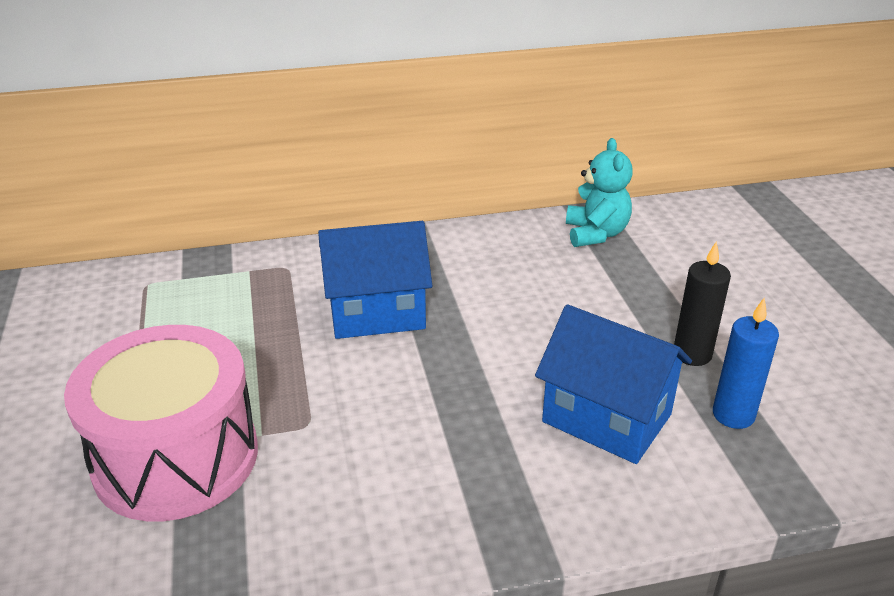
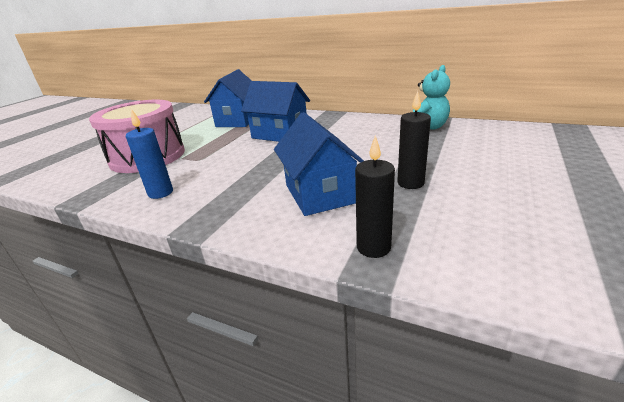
camera: 40 degrees right, 5 degrees down
blue candle [713,298,779,429] -> blue candle moved to [126,109,173,199]
none -> blue house [204,69,252,127]
none -> black candle [355,135,395,258]

